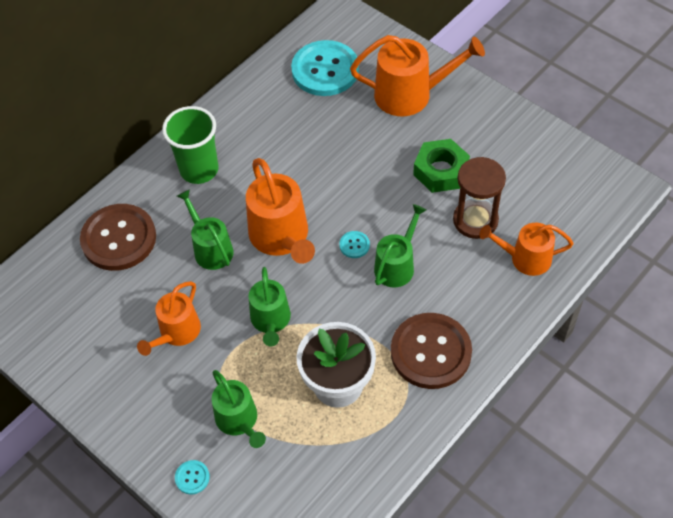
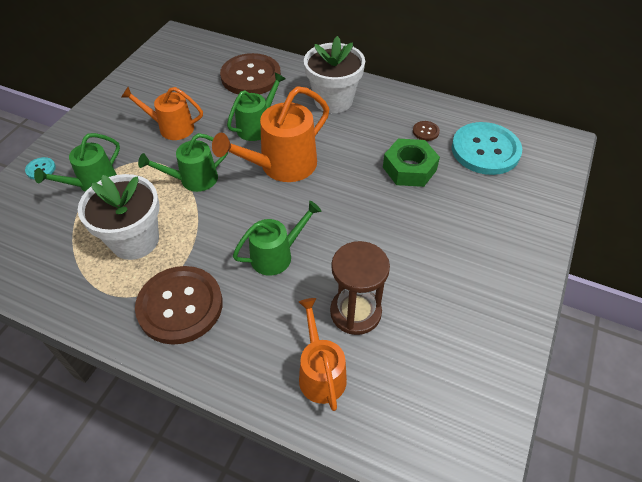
camera: 70 degrees right, 5 degrees down
green cup [162,106,219,184] -> white flower pot [304,36,365,113]
turquoise button [339,231,370,258] -> none
orange watering can [350,35,485,117] -> none
green watering can [374,204,426,288] -> green watering can turned 45 degrees counterclockwise [233,201,321,276]
green nut [413,139,470,193] -> green nut moved to [383,139,440,187]
none -> brown button [413,121,440,141]

